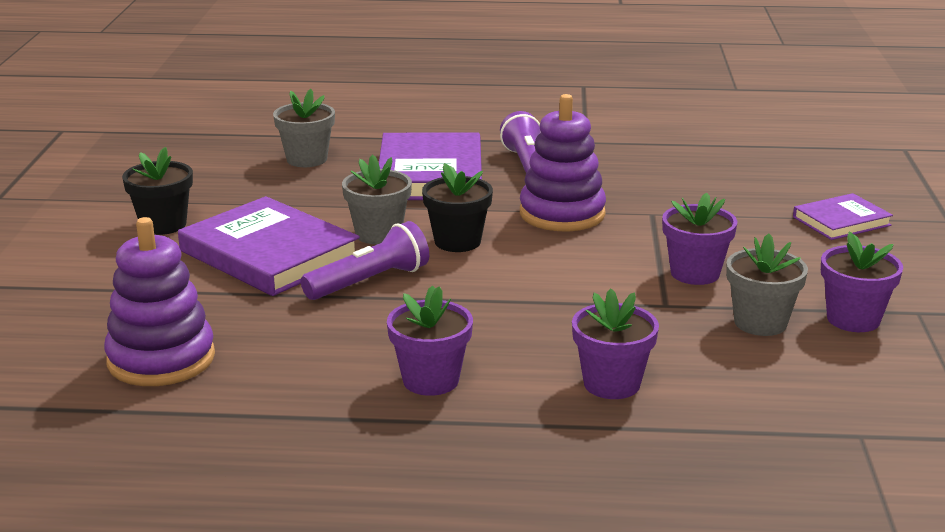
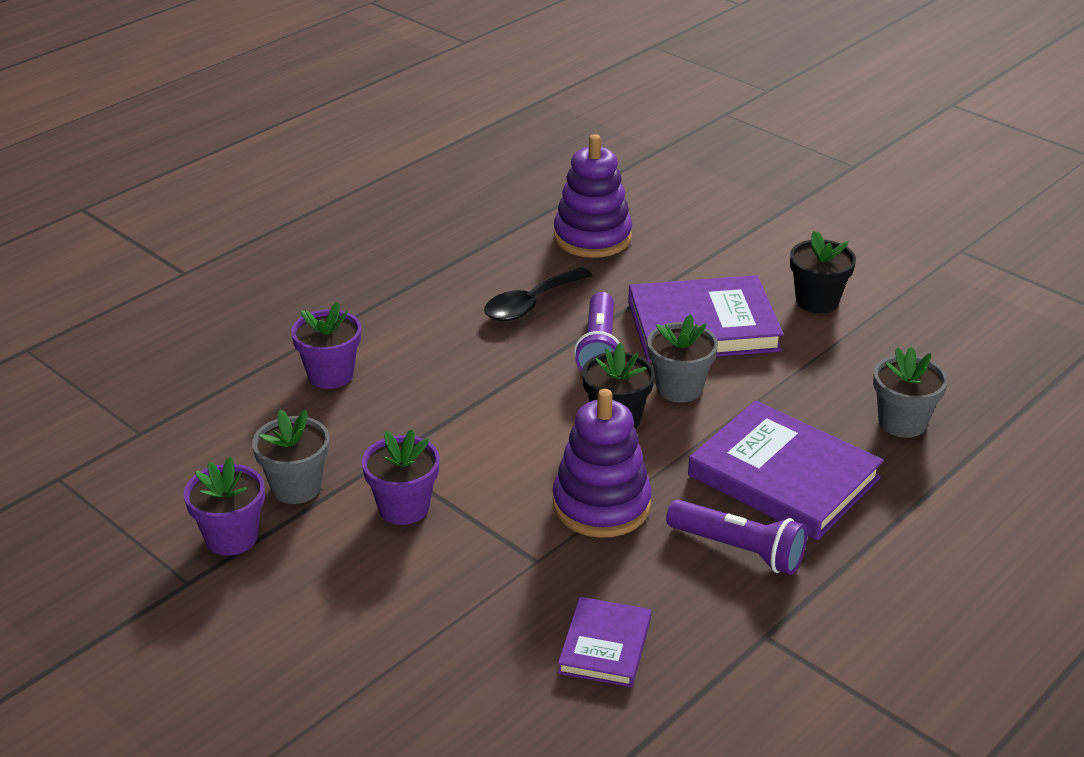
camera: 130 degrees right, 10 degrees up
purple flower pot [387,285,473,396] -> none
purple book [793,193,893,240] -> purple book moved to [558,597,651,687]
none -> black spoon [484,267,592,321]

